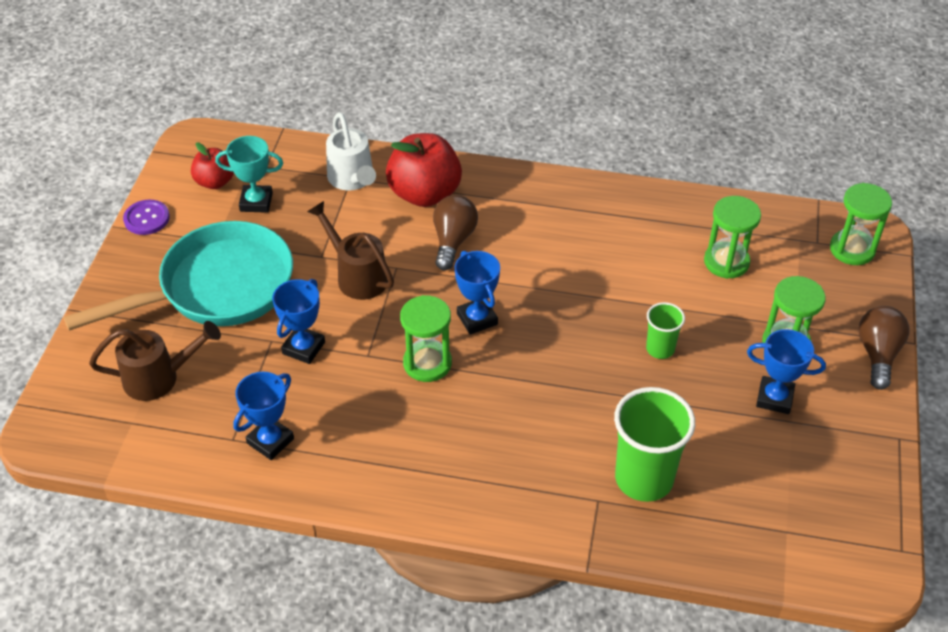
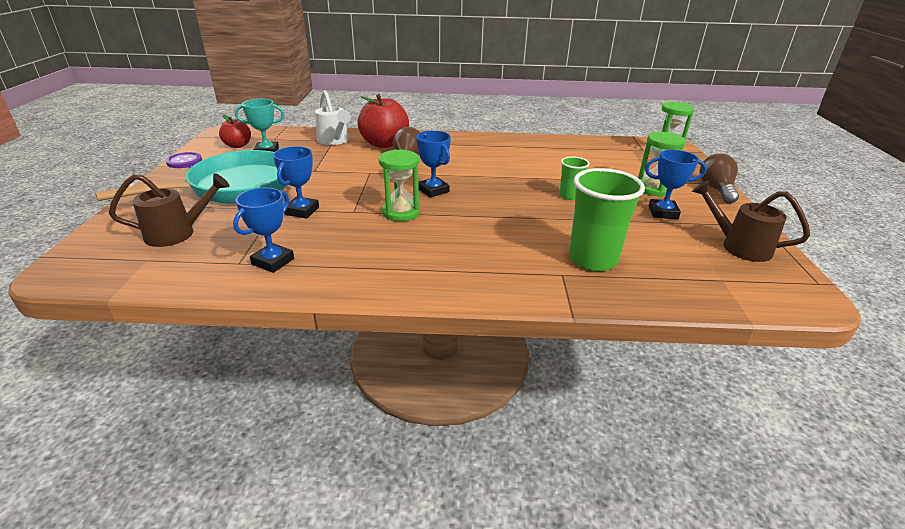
camera: 10 degrees left, 15 degrees down
brown watering can [307,201,394,300] -> brown watering can moved to [692,180,810,262]
green hourglass [704,196,761,279] -> none

